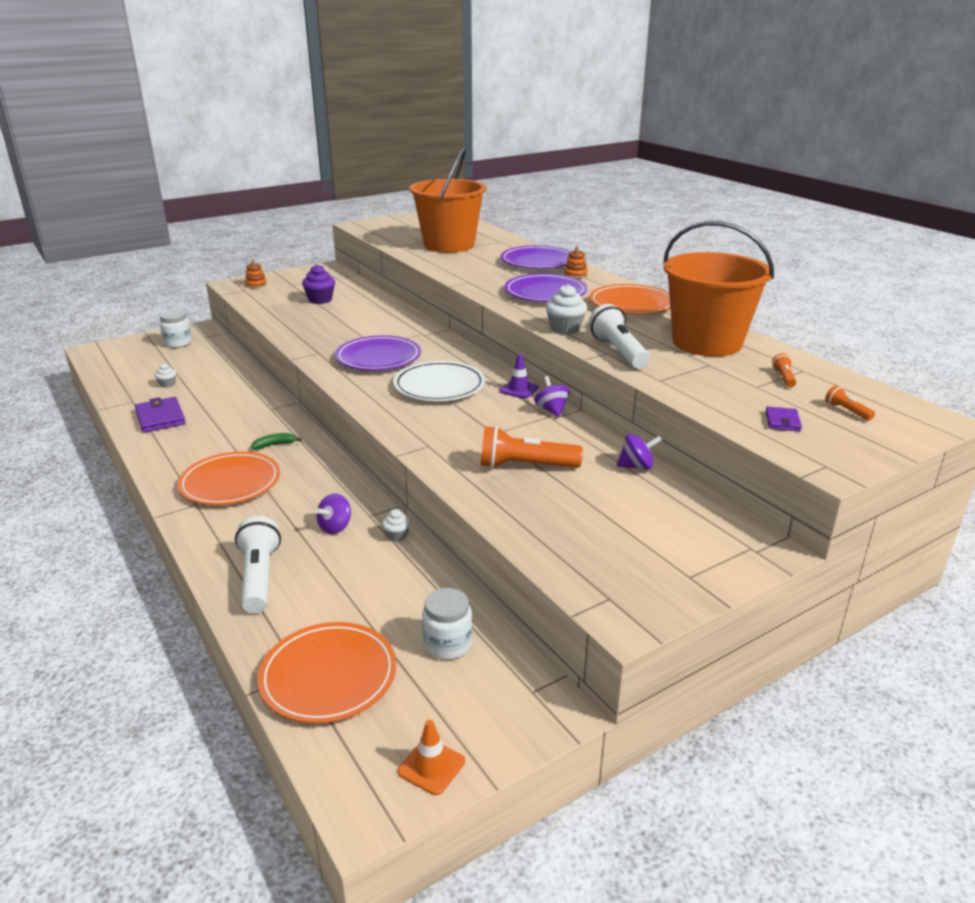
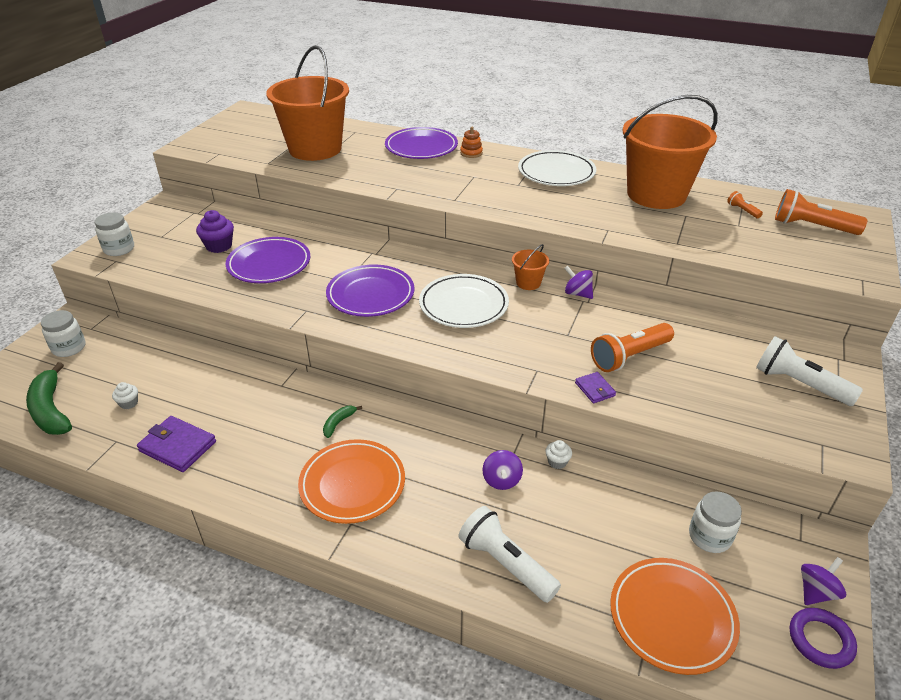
camera: 35 degrees left, 10 degrees up
orange stacking toy [245,260,267,288] -> white jar [94,212,134,256]
orange traffic cone [398,720,465,795] -> purple ring [790,608,857,669]
purple traffic cone [499,354,539,399] -> orange bucket [512,244,549,290]
purple plate [504,273,587,302] -> purple plate moved to [226,237,311,283]
white cupcake [546,284,587,334] -> none
orange plate [589,284,670,314] -> white plate [518,150,596,186]
white flashlight [589,304,650,369] -> white flashlight moved to [756,336,863,406]
purple spinning top [616,434,662,470] -> purple spinning top moved to [801,557,846,605]
purple wallet [765,407,802,432] -> purple wallet moved to [575,372,616,403]
orange flashlight [825,385,875,421] -> orange flashlight [775,189,868,235], size x2.14
none -> green banana [26,362,72,435]

